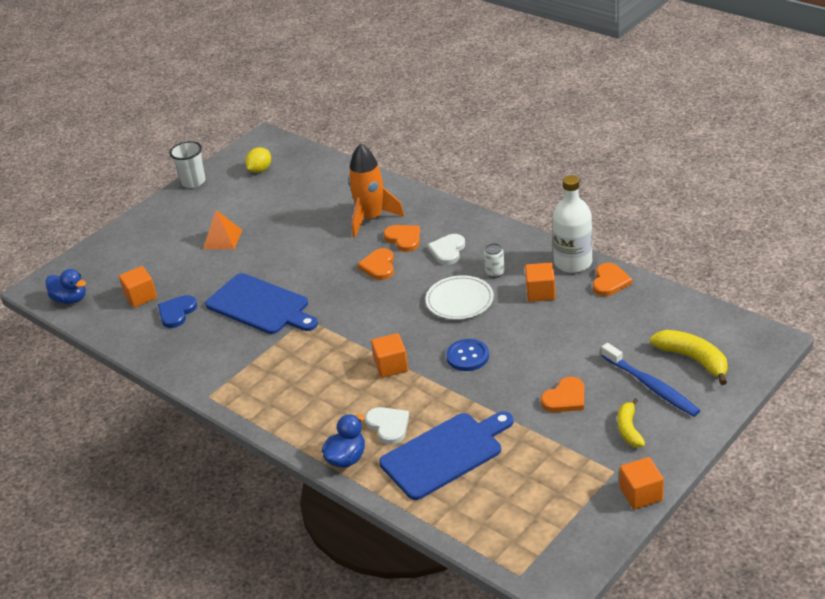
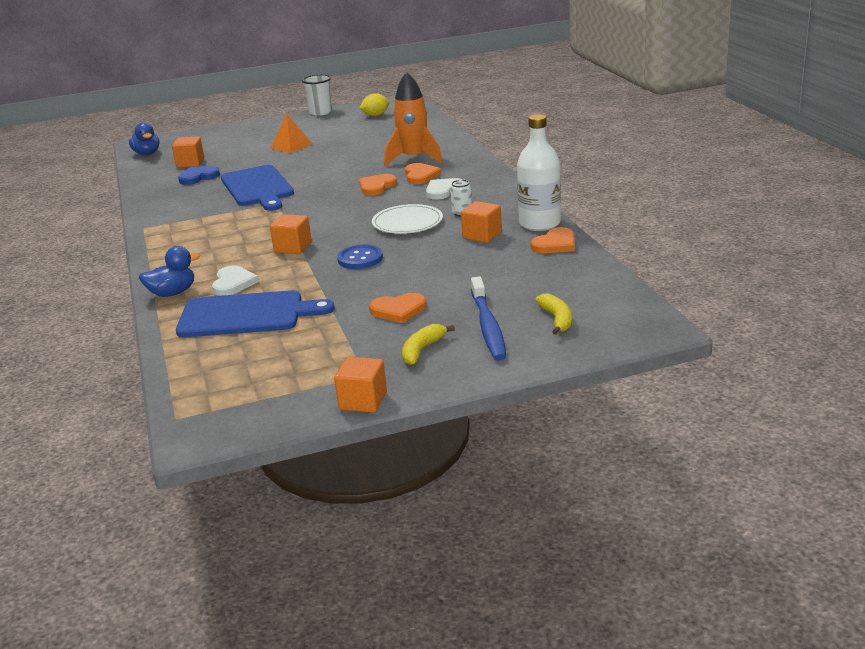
camera: 30 degrees right, 10 degrees down
yellow banana [650,330,728,385] -> yellow banana [536,293,572,335], size x0.65

